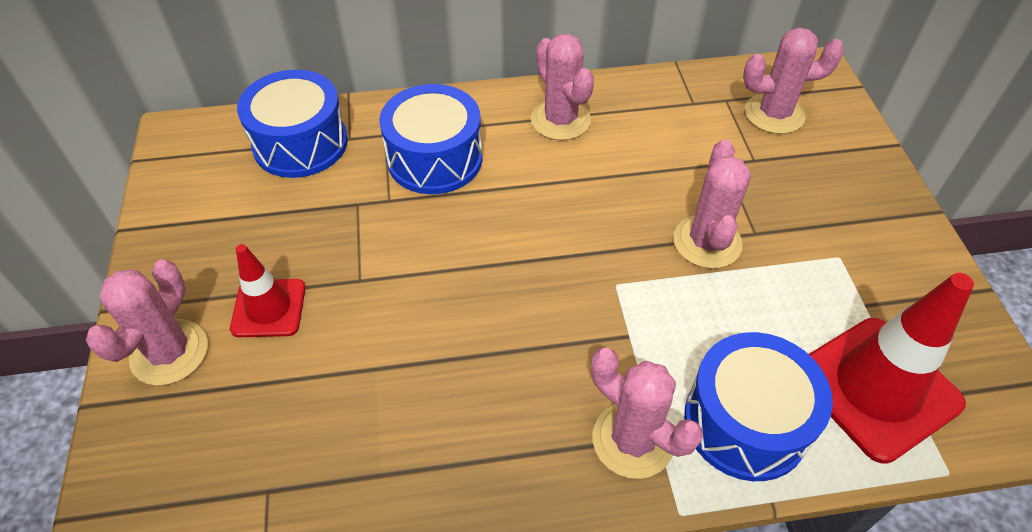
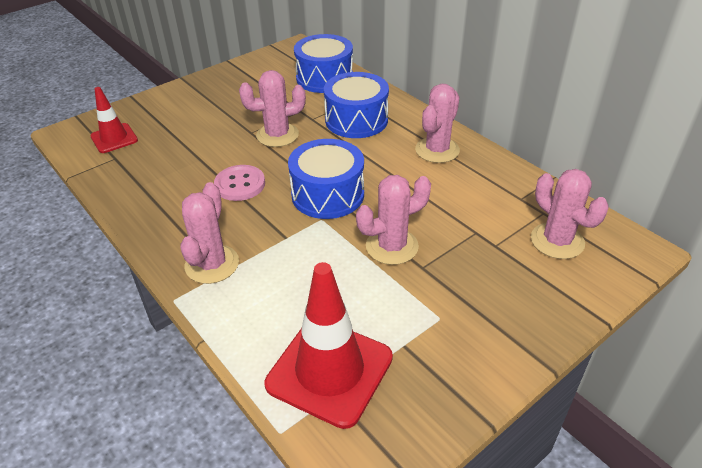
camera: 60 degrees right, 10 degrees down
pink cactus [86,259,208,386] -> pink cactus moved to [239,70,306,147]
red traffic cone [230,244,306,337] -> red traffic cone moved to [90,87,138,153]
blue drum [684,332,833,481] -> blue drum moved to [288,139,364,219]
none -> pink button [214,165,265,201]

